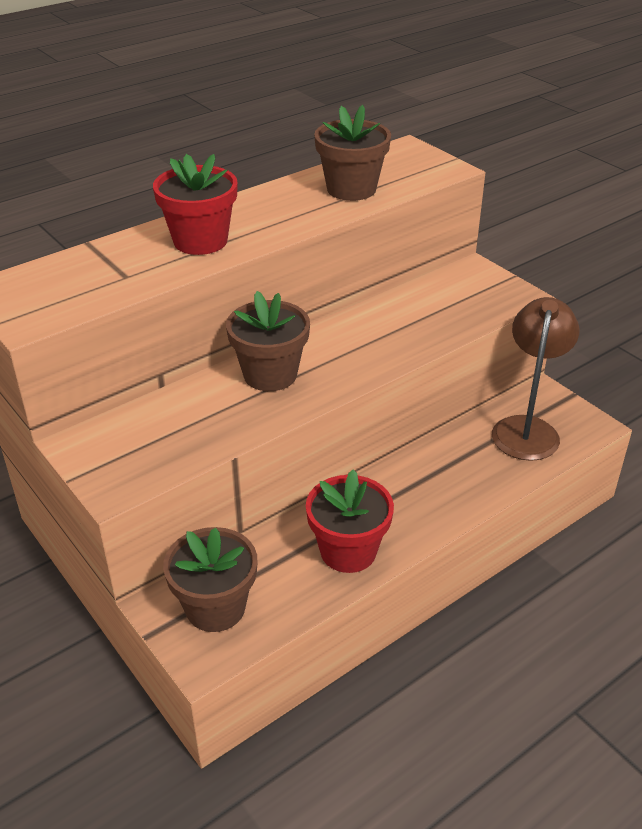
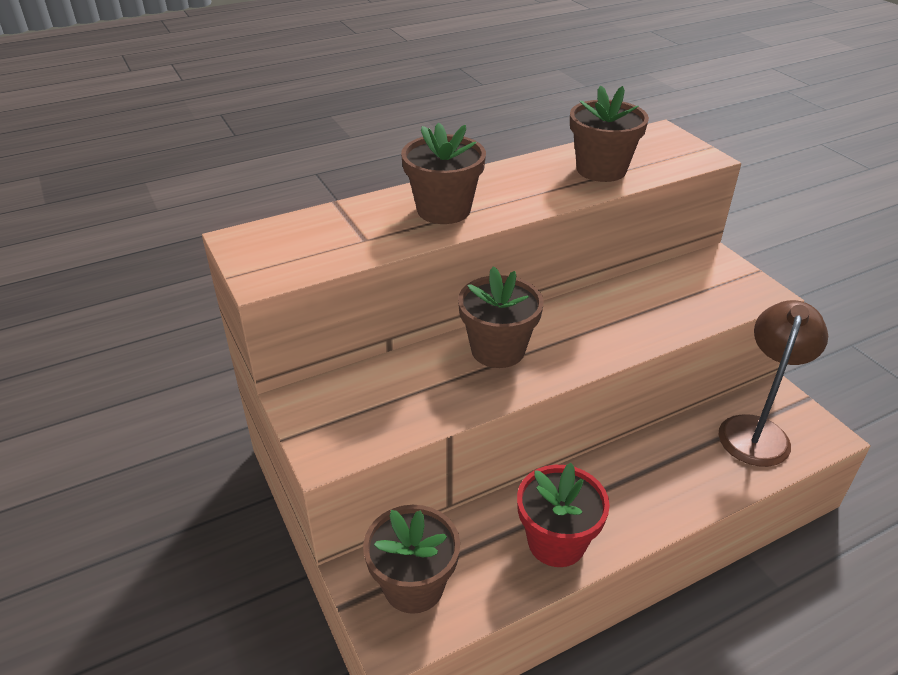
camera: 10 degrees right, 0 degrees up
red flower pot [153,154,238,255] -> brown flower pot [401,123,486,224]

